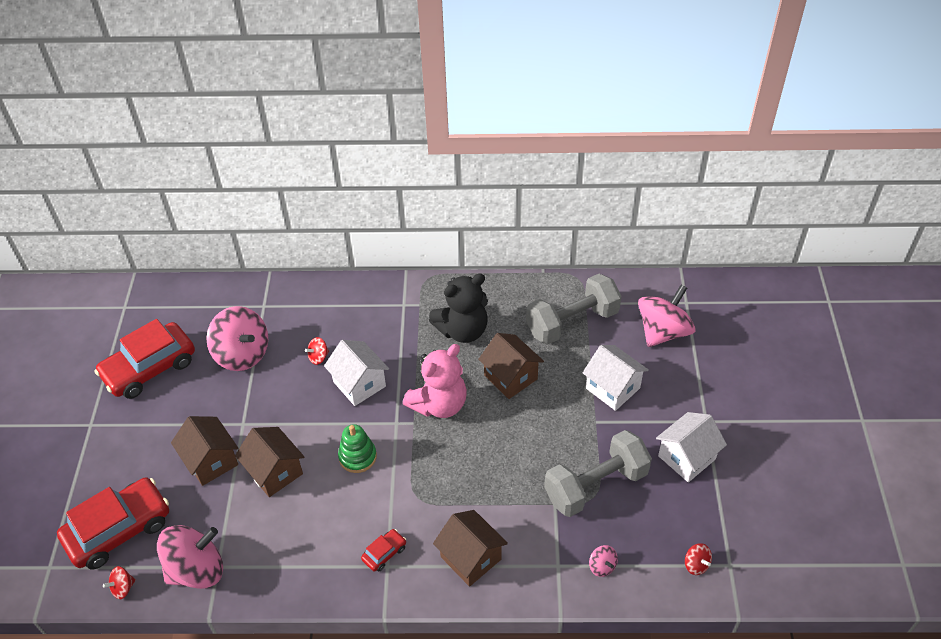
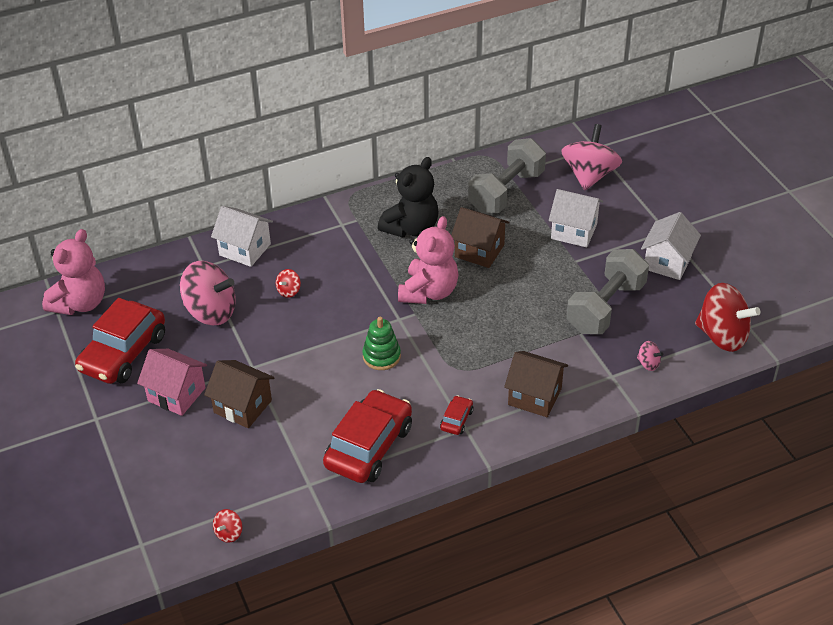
camera: 25 degrees left, 5 degrees down
red car [57,477,169,570] -> red car moved to [323,389,412,483]
pink spinning top [157,525,223,589] -> none
brown house [235,427,304,497] -> none
white house [324,340,389,406] -> white house moved to [211,206,273,267]
red spinning top [685,543,712,575] -> red spinning top [695,283,760,352], size x2.33
none -> pink teddy bear [42,229,105,315]
none -> pink house [137,349,207,416]

